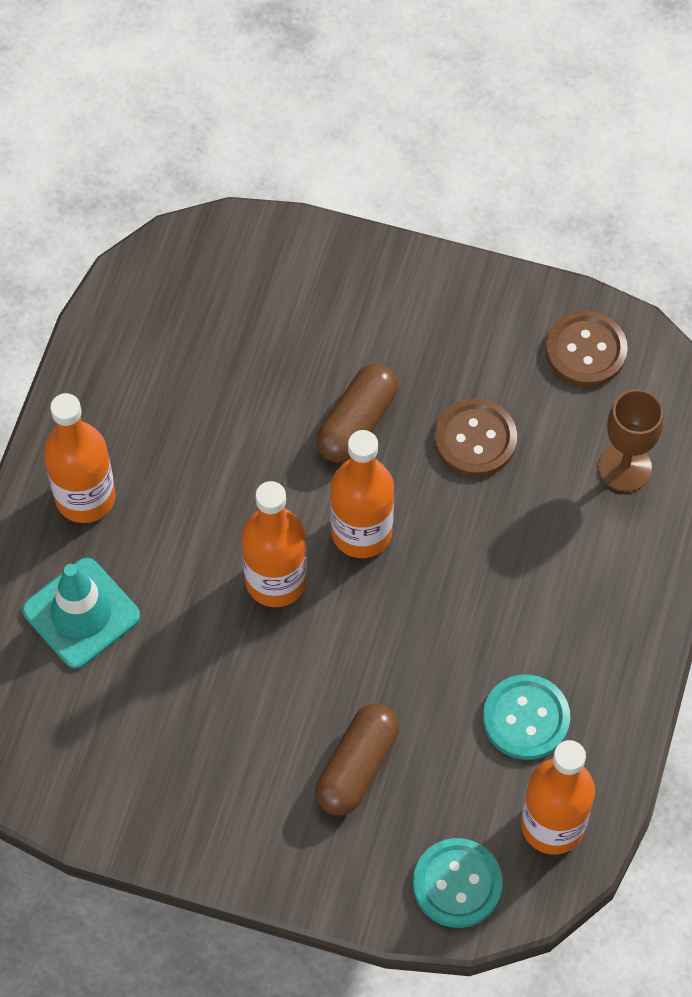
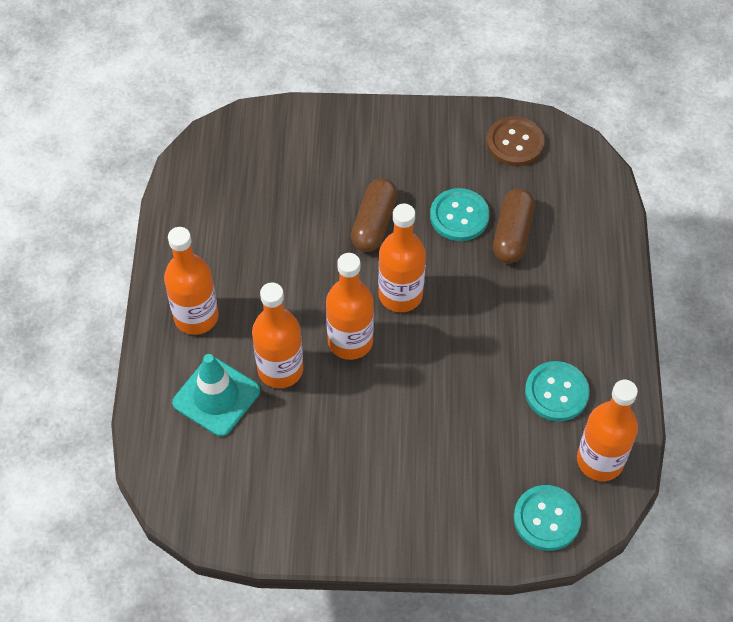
camera: 15 degrees left, 5 degrees down
brown capsule [315,704,399,816] -> brown capsule moved to [493,189,535,263]
brown button [434,399,517,477] -> turquoise button [430,188,489,241]
brown goblet [598,389,664,492] -> none
none -> orange bottle [252,282,303,388]

